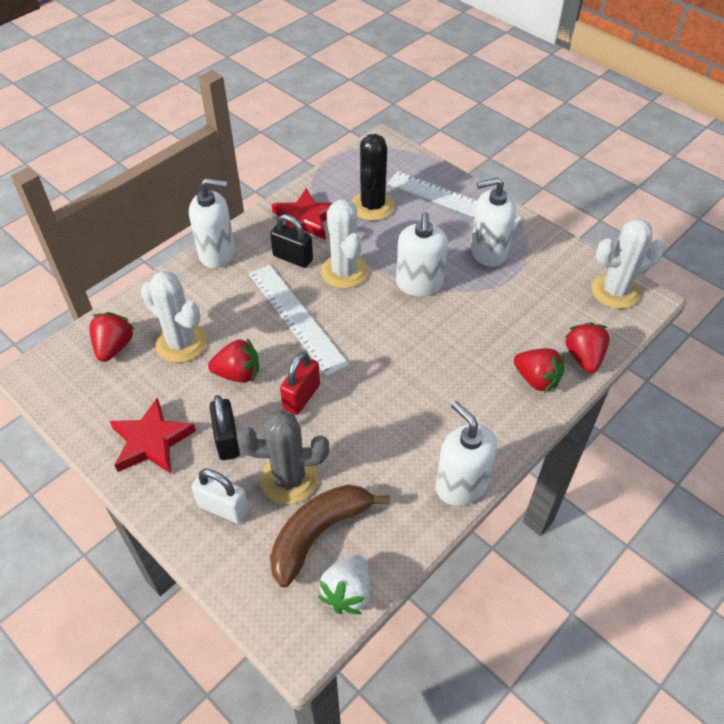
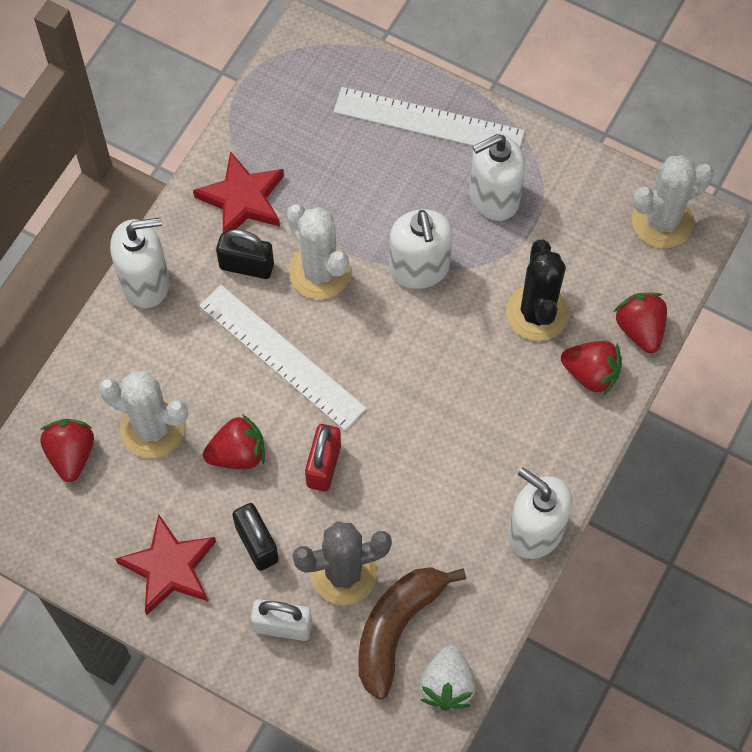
camera: 15 degrees left, 15 degrees up
black cactus [351,134,395,221] -> black cactus moved to [506,240,569,341]

